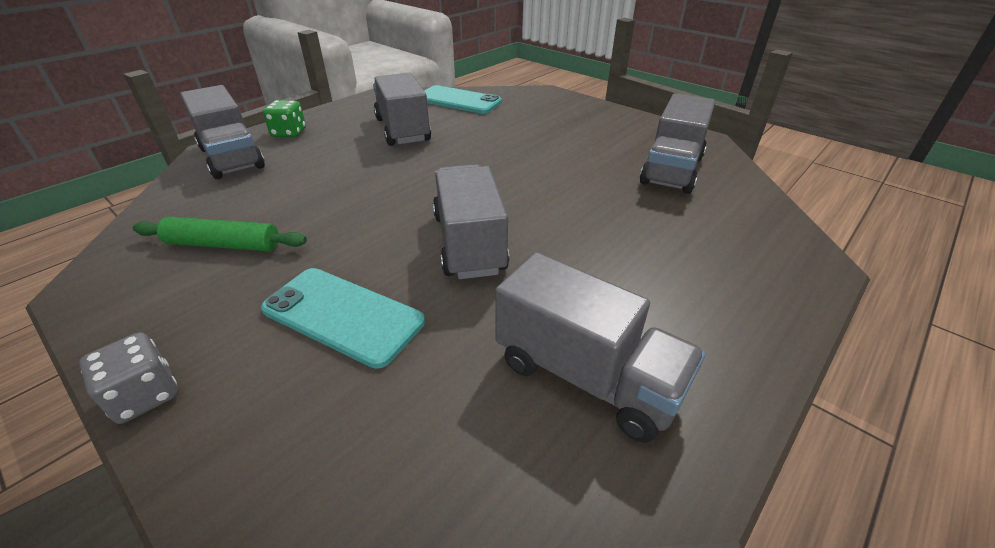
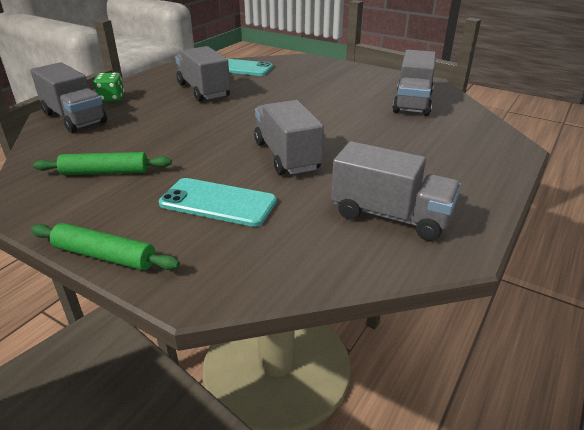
camera: 10 degrees left, 5 degrees down
grey dice [79,332,178,424] -> green rolling pin [31,223,180,270]

